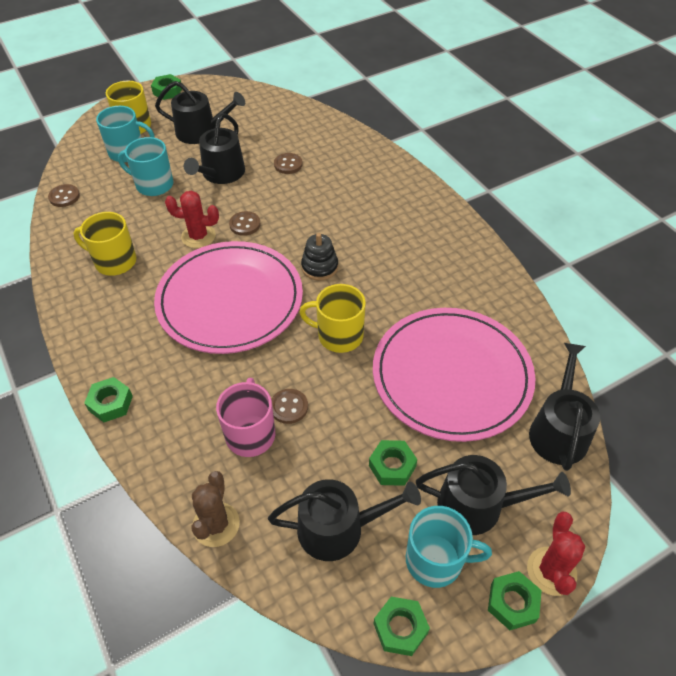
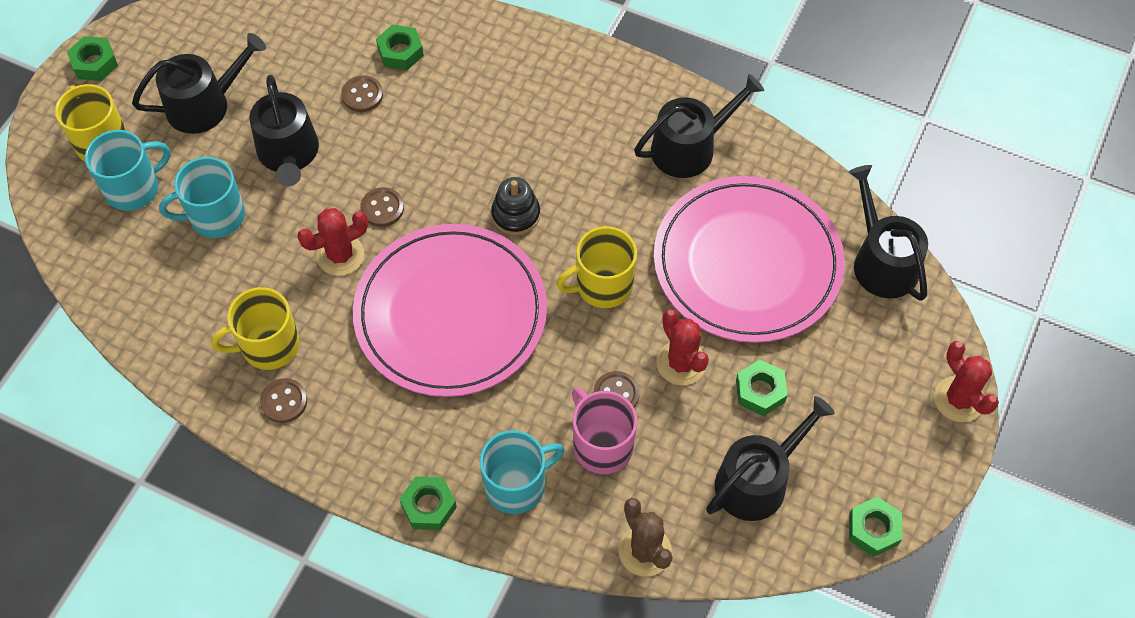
camera: 35 degrees left, 10 degrees up
brown button [48,184,80,207] -> brown button moved to [260,378,307,423]
turquoise mug [406,506,492,588] -> turquoise mug moved to [479,430,565,514]
black watering can [416,455,571,535] -> black watering can moved to [634,74,764,178]
green nut [488,571,542,630] -> green nut moved to [376,25,424,70]
none -> red cactus [656,309,709,385]

